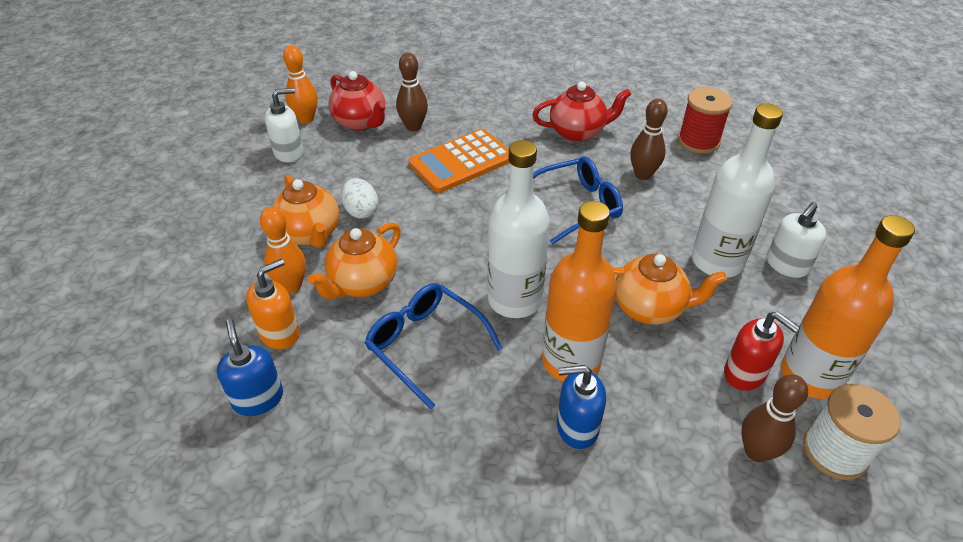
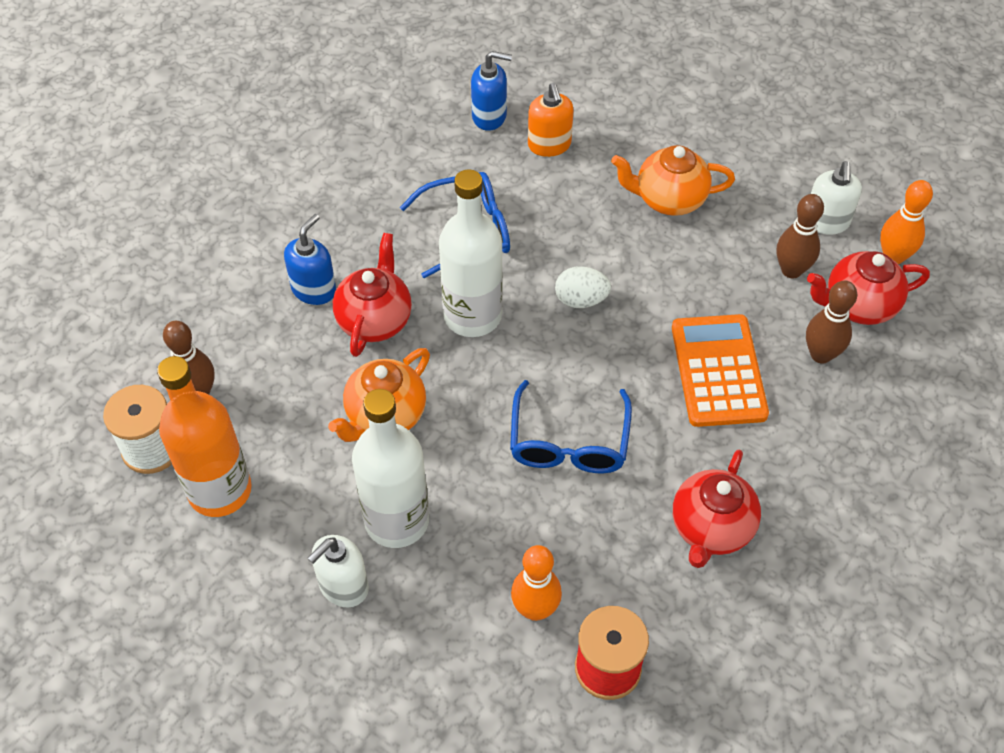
camera: 120 degrees right, 10 degrees up
orange bowling pin [260,207,306,293] -> orange bowling pin moved to [511,545,562,621]
orange teapot [308,222,401,299] -> none
white egg [341,178,378,218] -> white egg moved to [555,266,611,308]
orange bottle [542,201,617,382] -> red teapot [333,233,412,357]
brown bowling pin [630,99,668,180] -> brown bowling pin moved to [777,194,824,278]
red soap dispenser [724,312,800,391] -> none
white soap dispenser [767,202,827,278] -> white soap dispenser turned 120 degrees counterclockwise [308,535,369,608]

